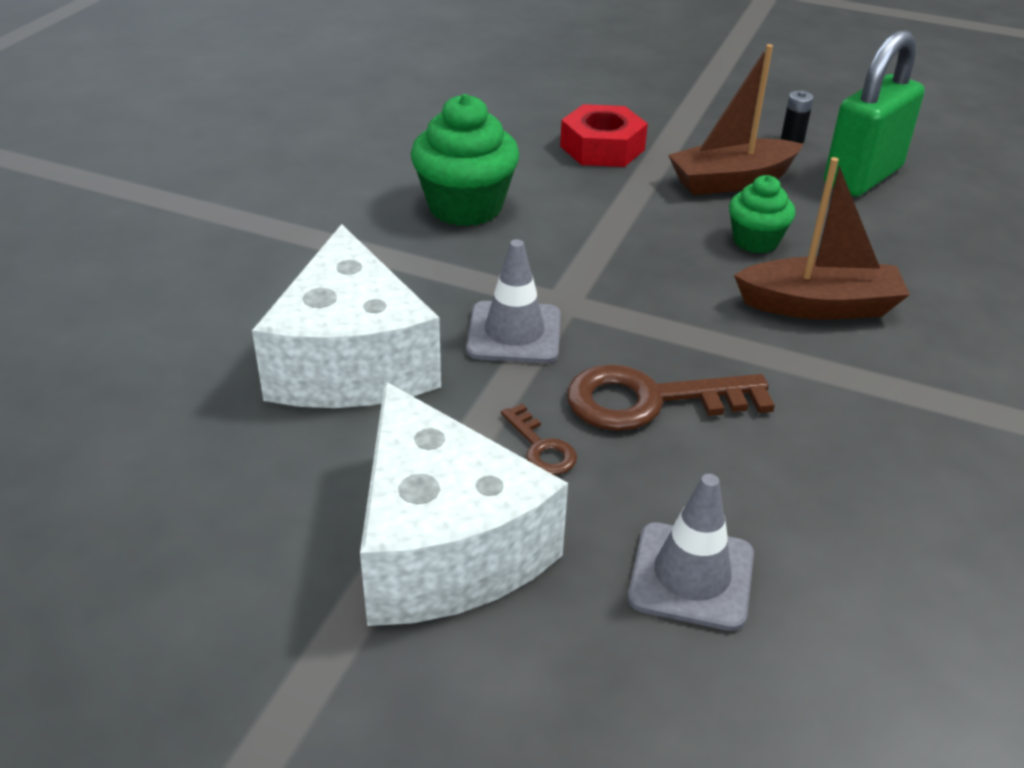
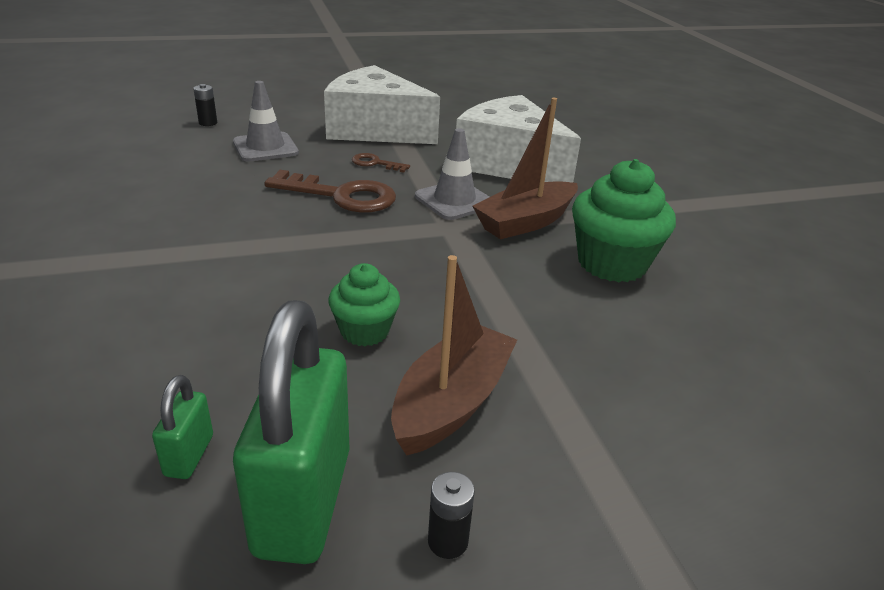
camera: 140 degrees right, 5 degrees down
red nut [560,104,648,167] -> none
brown key [567,364,775,431] -> brown key turned 60 degrees clockwise [264,170,396,213]
brown boat [734,157,910,319] -> brown boat moved to [472,98,578,239]
none -> green padlock [152,375,213,479]
none -> black battery [193,84,217,126]

